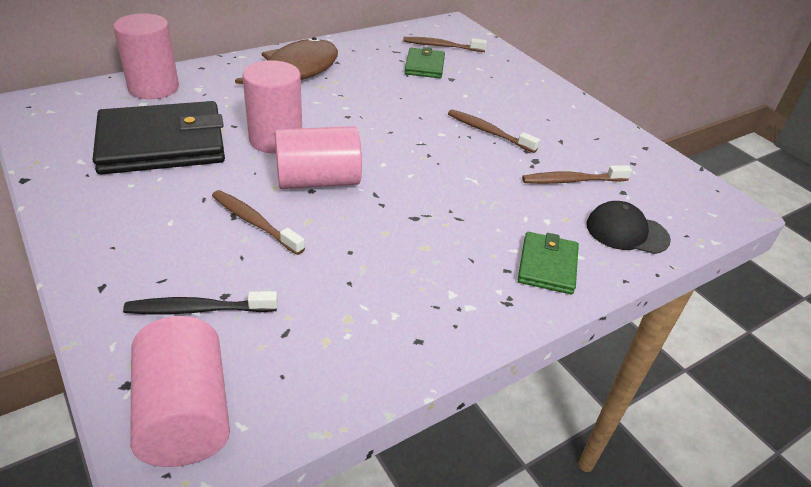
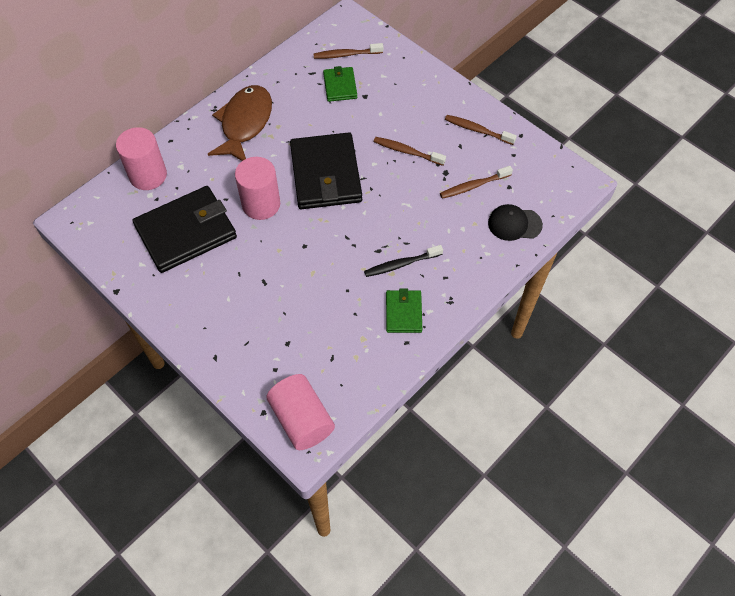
camera: 10 degrees left, 20 degrees up
black toothbrush [123,291,278,315] -> black toothbrush moved to [364,245,443,277]
brown toothbrush [212,190,305,255] -> brown toothbrush moved to [445,115,517,145]
pink cylinder [275,126,362,189] -> none
green wallet [518,232,579,295] -> green wallet moved to [386,288,422,333]
none -> black wallet [290,132,362,209]

